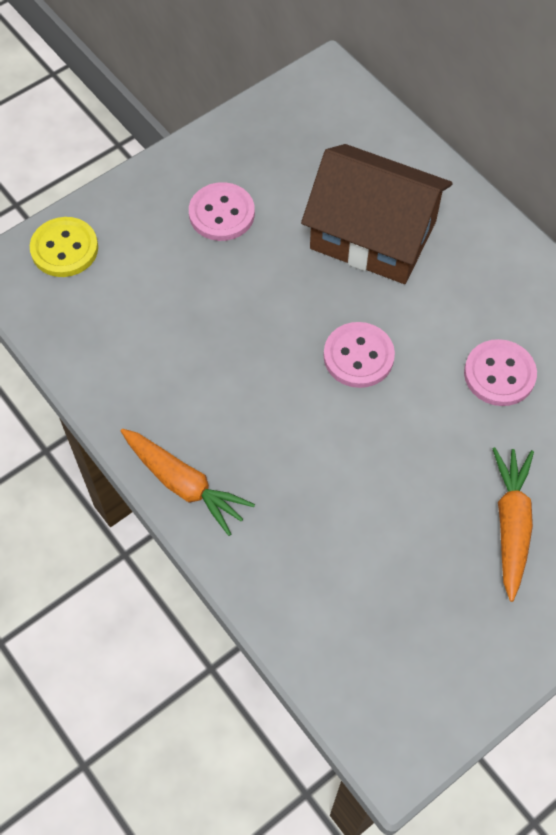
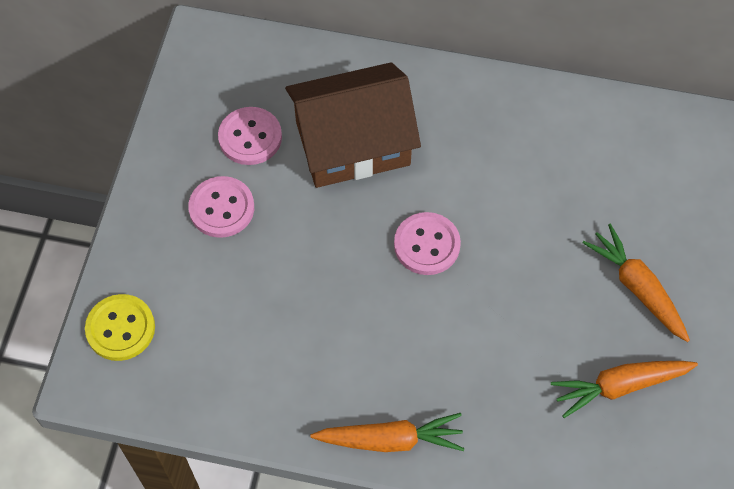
camera: 40 degrees left, 0 degrees up
pink button [464,339,537,406] -> pink button moved to [218,107,282,165]
none -> orange carrot [551,361,698,418]

